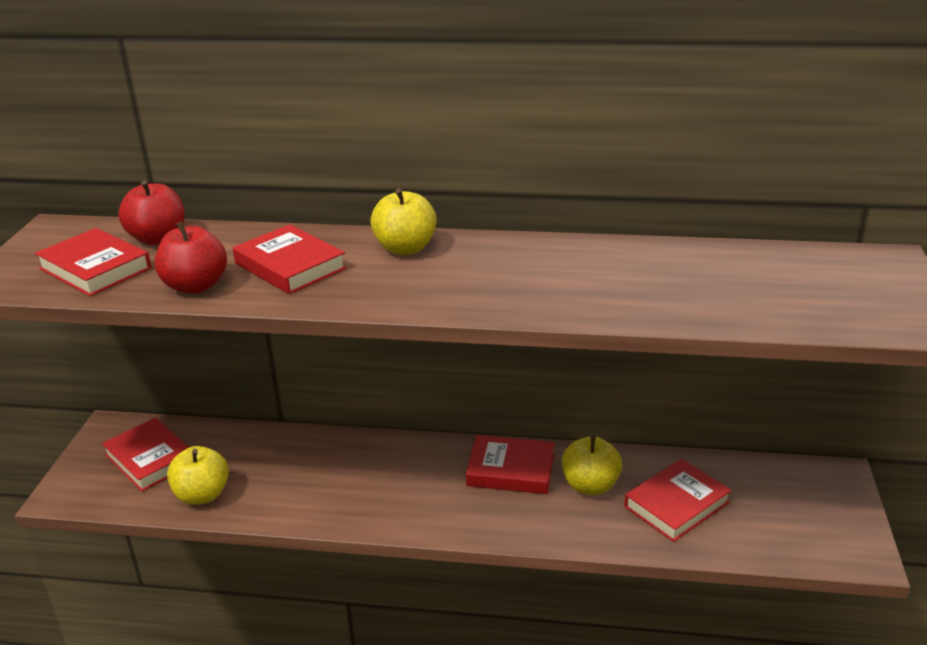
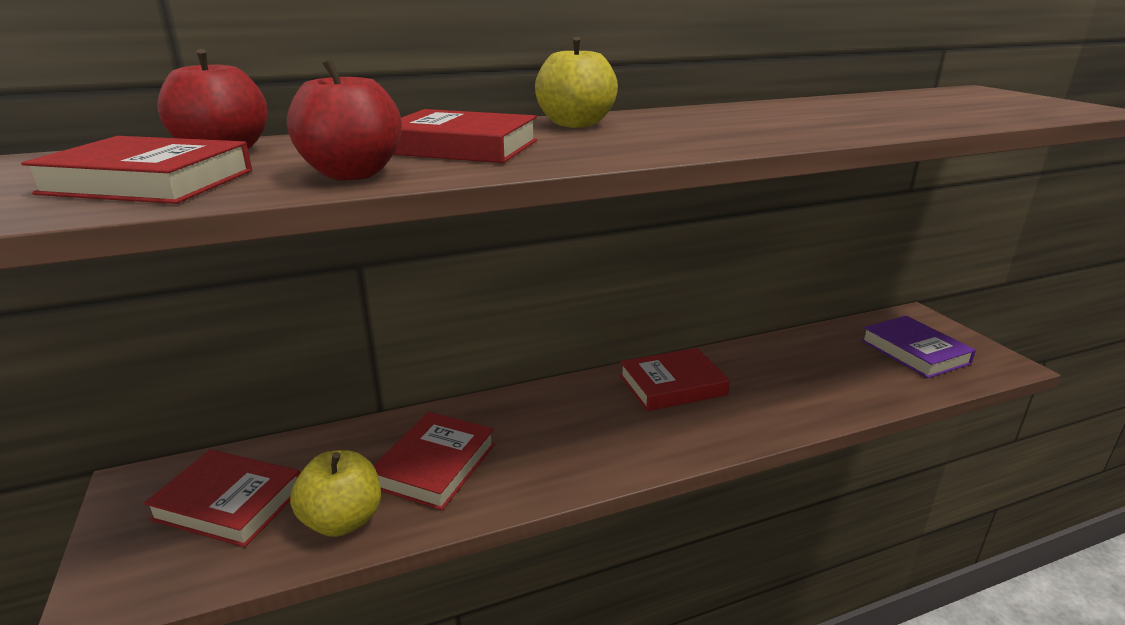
camera: 30 degrees left, 5 degrees down
yellow apple [562,435,622,495] -> none
red book [624,459,732,542] -> red book moved to [374,412,495,510]
none -> purple book [861,316,976,378]

